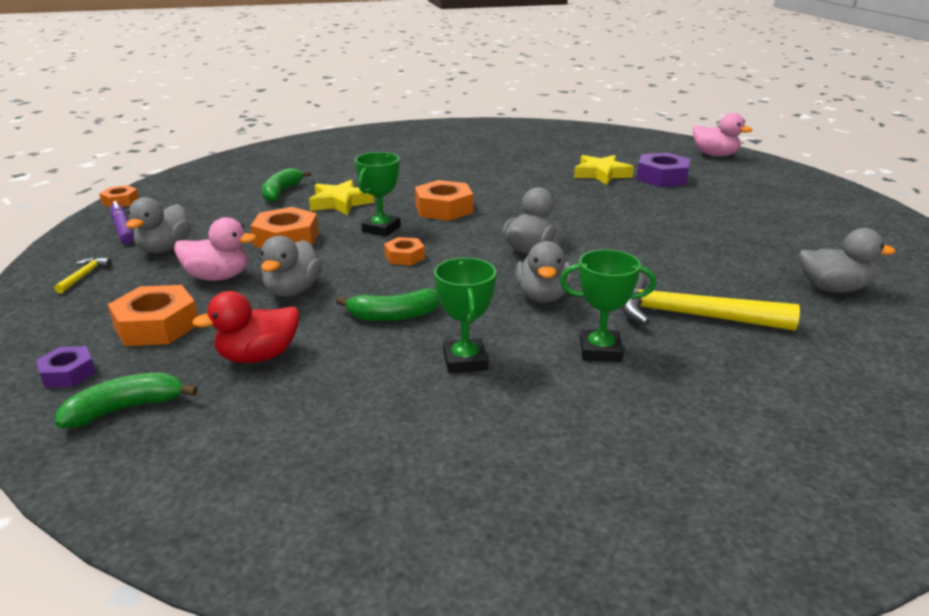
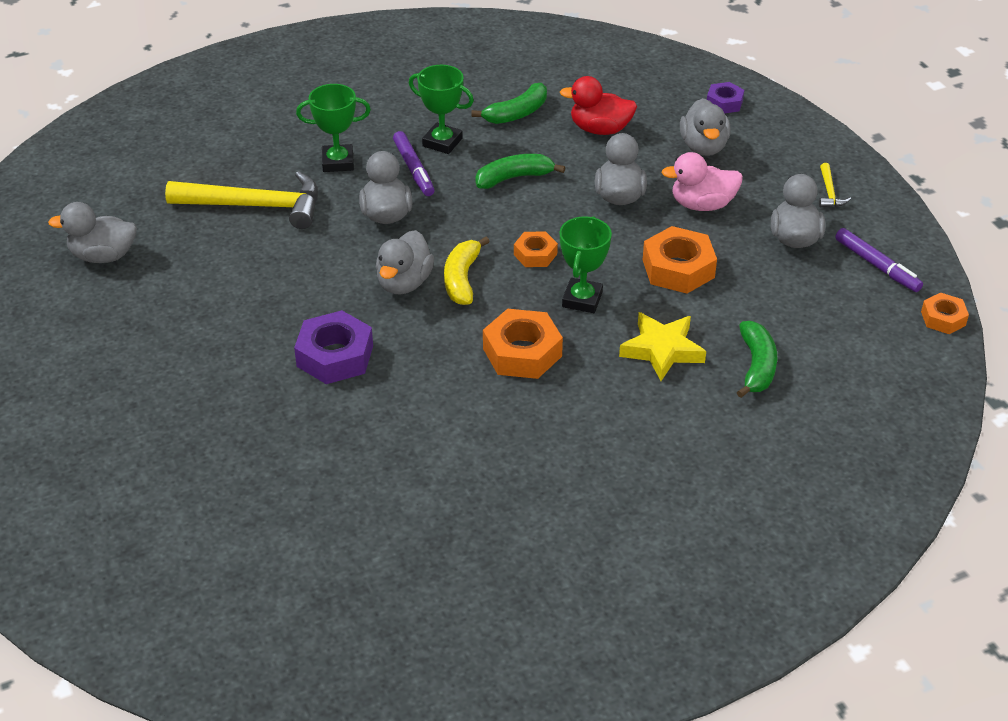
camera: 170 degrees right, 15 degrees up
green banana [55,373,198,428] -> green banana moved to [471,83,547,124]
orange nut [108,285,198,346] -> grey duck [680,98,731,156]
red duck [192,291,299,363] -> red duck turned 135 degrees counterclockwise [560,76,637,135]
green trophy [434,258,496,373] -> green trophy turned 45 degrees counterclockwise [409,65,474,154]
yellow star [574,155,634,185] -> none
purple nut [637,153,690,187] -> purple nut moved to [294,310,373,384]
pink duck [693,113,753,156] -> none
none -> purple marker [393,131,434,196]
none -> yellow banana [444,237,490,305]

